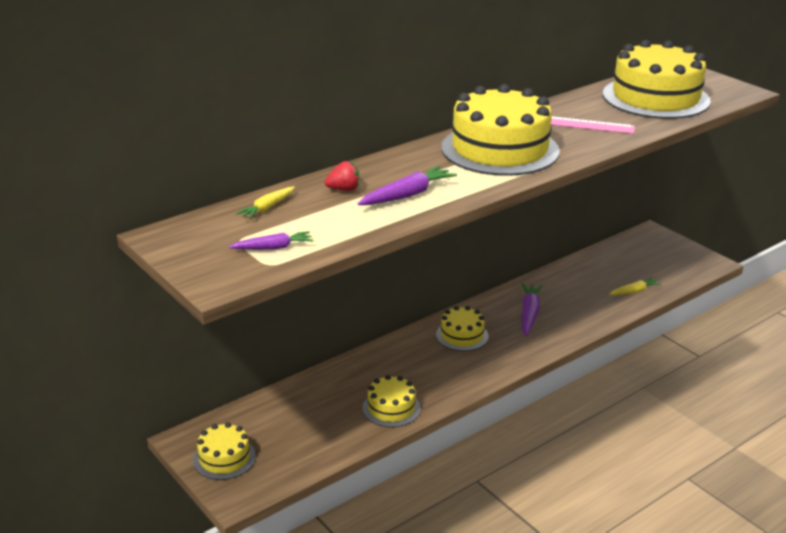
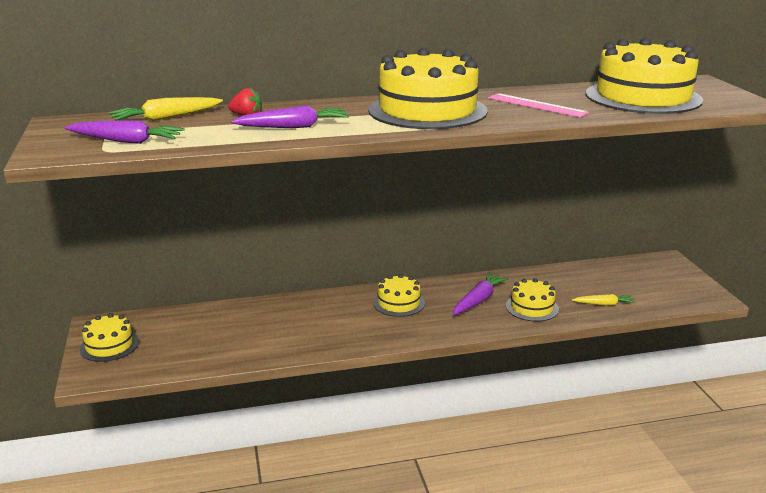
camera: 25 degrees right, 5 degrees down
purple carrot [228,231,313,250] -> purple carrot [65,120,185,144], size x1.54
yellow carrot [236,186,295,219] -> yellow carrot [109,97,223,121], size x1.54
yellow cake [362,375,421,427] -> yellow cake moved to [506,278,559,322]

